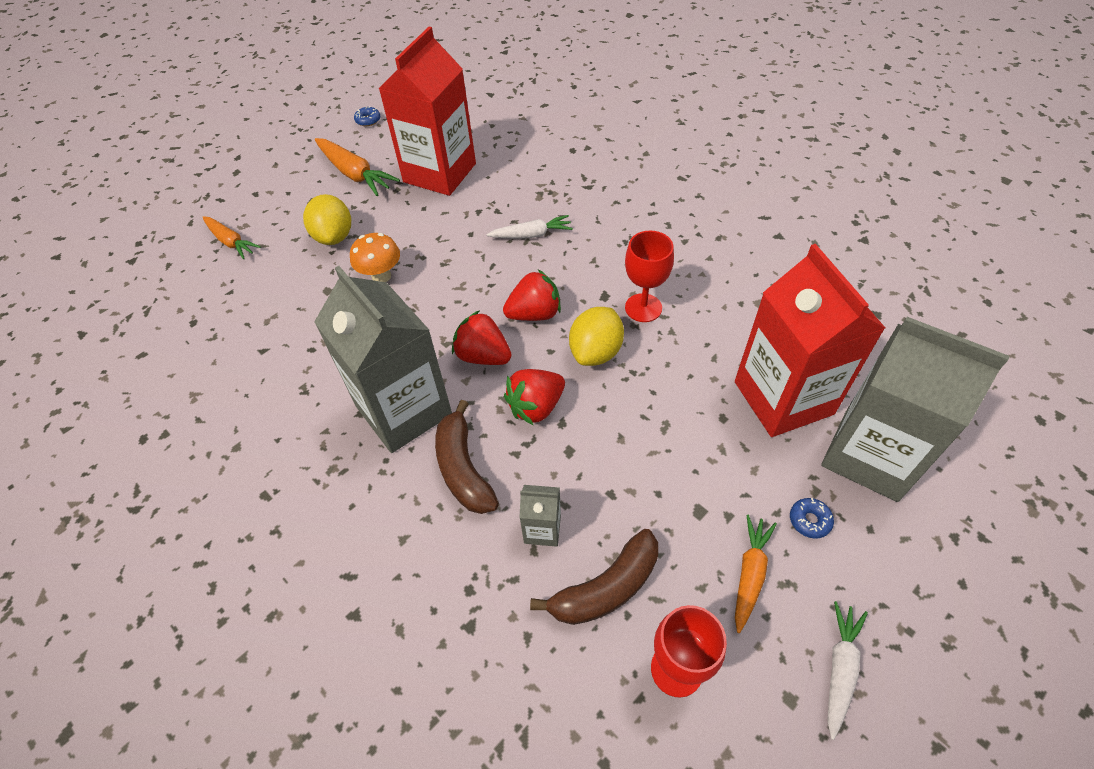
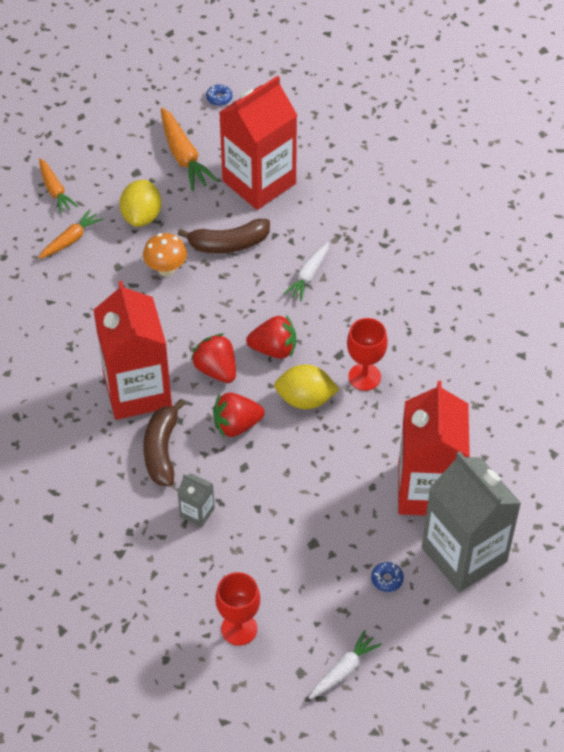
camera: 20 degrees right, 0 degrees up
grey carton [314,266,452,453] -> red carton [94,281,172,420]
white carrot [486,215,573,239] -> white carrot turned 105 degrees clockwise [284,242,329,301]
brown banana [530,529,658,625] -> brown banana moved to [178,219,270,253]
yellow lemon [569,307,624,366] -> yellow lemon turned 45 degrees clockwise [274,365,339,409]
orange carrot [735,515,777,633] -> orange carrot moved to [38,209,103,259]

